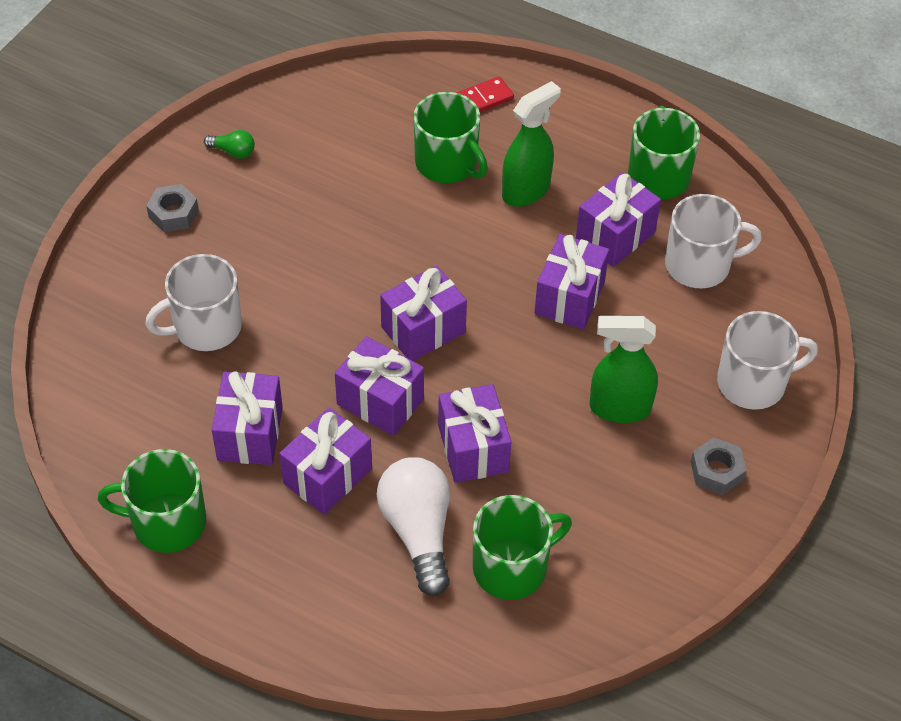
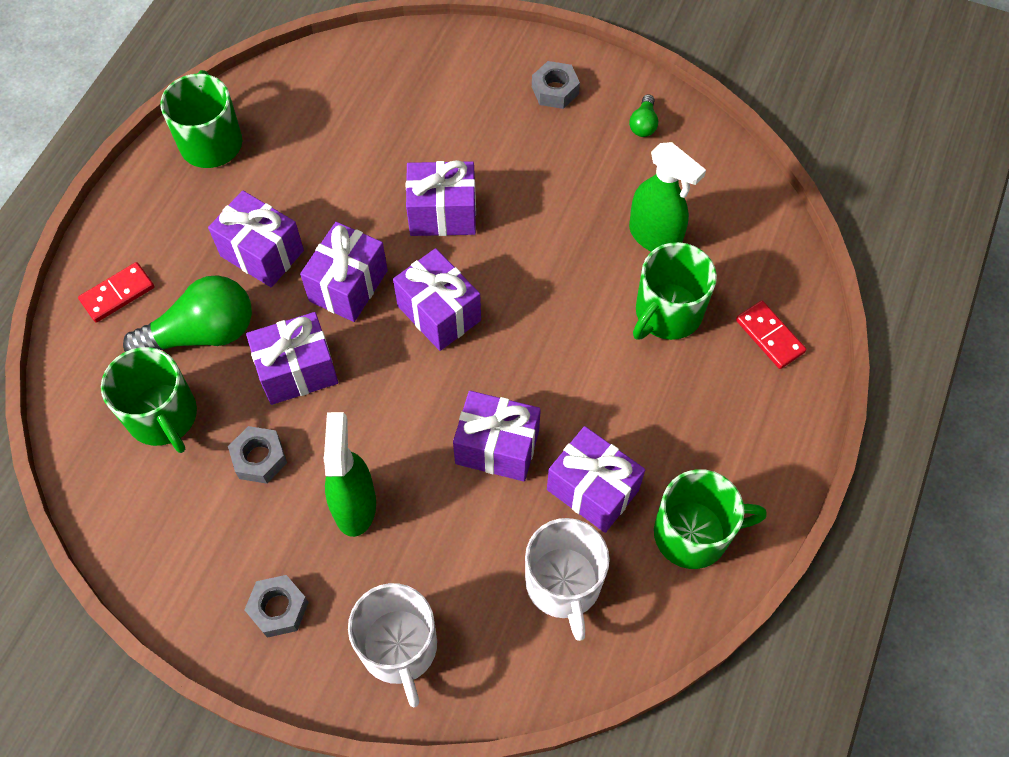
camera: 85 degrees right, 10 degrees up
white mug [145,254,242,351] -> none
purple gift [212,371,283,465] -> purple gift moved to [406,160,476,236]
white light bulb [377,457,450,596] -> green light bulb [123,275,252,352]
green spray bottle [502,81,561,207] -> green spray bottle moved to [629,142,706,252]
none -> red domino [78,262,154,323]
none -> grey nut [228,426,287,484]

